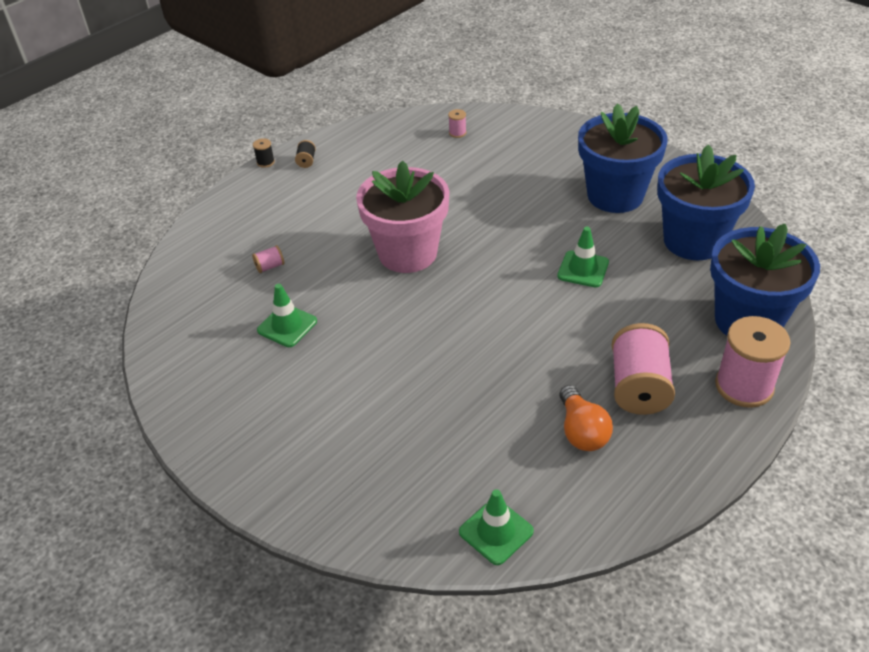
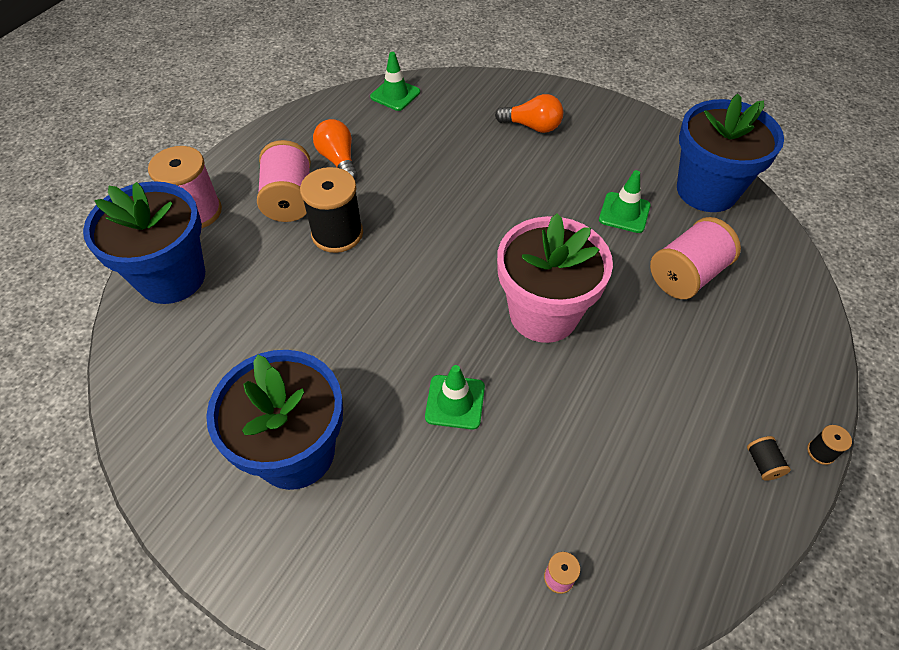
camera: 165 degrees right, 10 degrees up
pink spool [252,245,284,273] -> pink spool [650,217,741,299], size x2.36
green traffic cone [557,227,609,287] -> green traffic cone moved to [425,365,485,430]
blue flower pot [657,144,755,260] -> blue flower pot moved to [677,93,784,212]
none -> black spool [300,167,363,253]
none -> orange light bulb [495,94,563,133]

